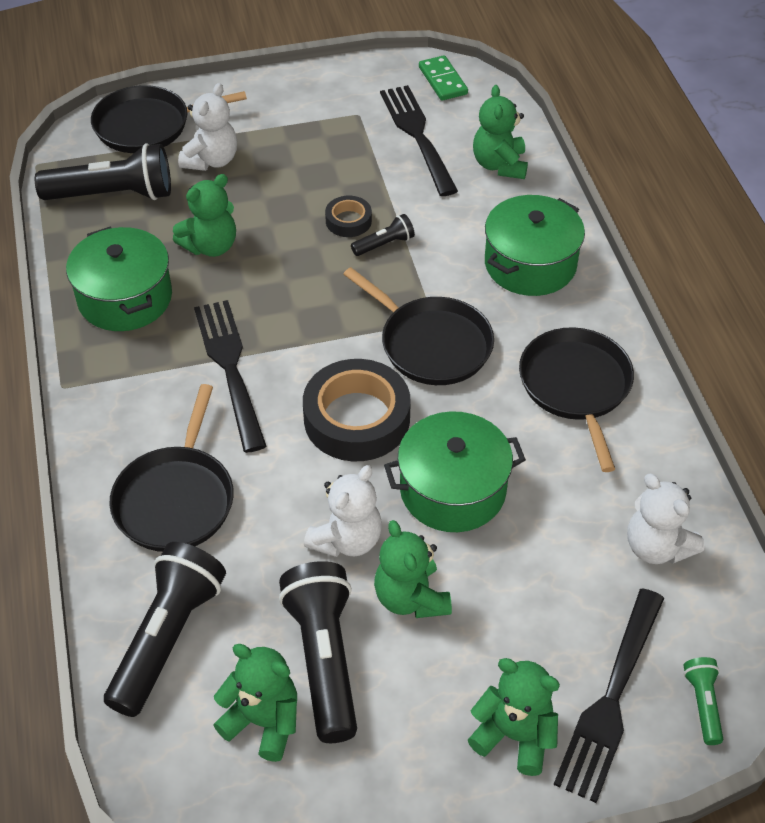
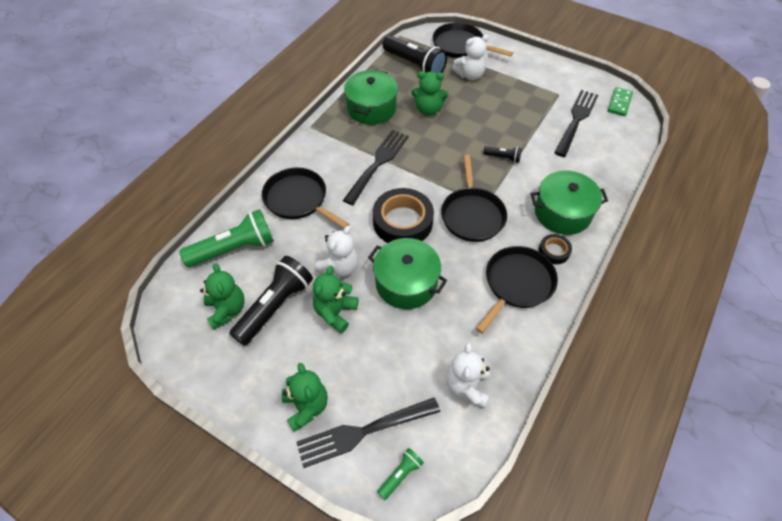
camera: 45 degrees right, 5 degrees up
black flashlight [104,542,226,717] -> green flashlight [179,209,274,267]
black pan [109,384,234,552] -> black pan turned 75 degrees clockwise [262,167,350,228]
white teddy bear [304,465,382,557] -> white teddy bear turned 45 degrees counterclockwise [315,225,358,277]
black tape [325,196,372,237] -> black tape moved to [539,234,572,264]
green teddy bear [473,85,528,179] -> none

